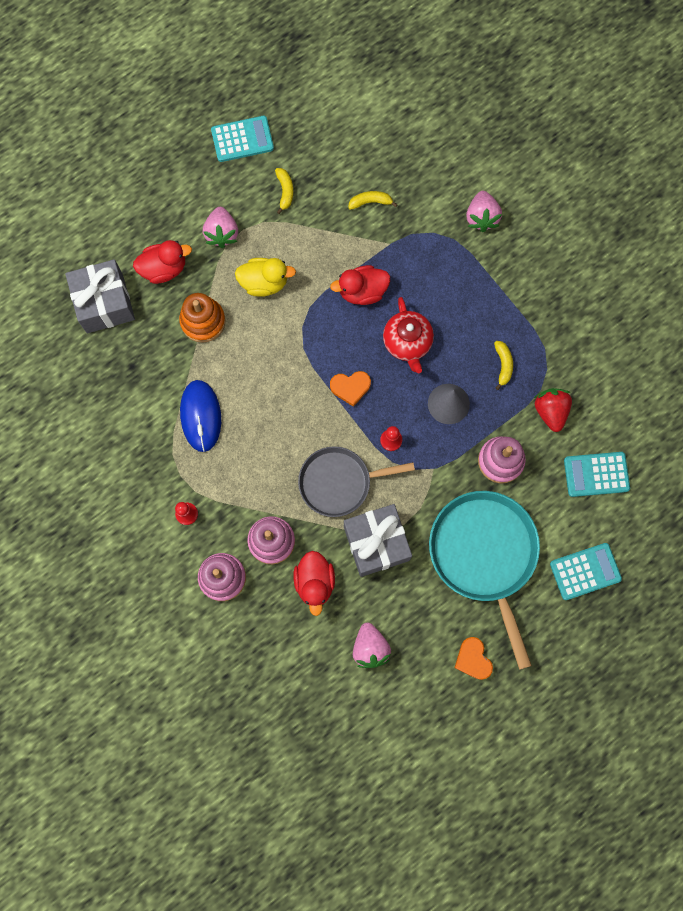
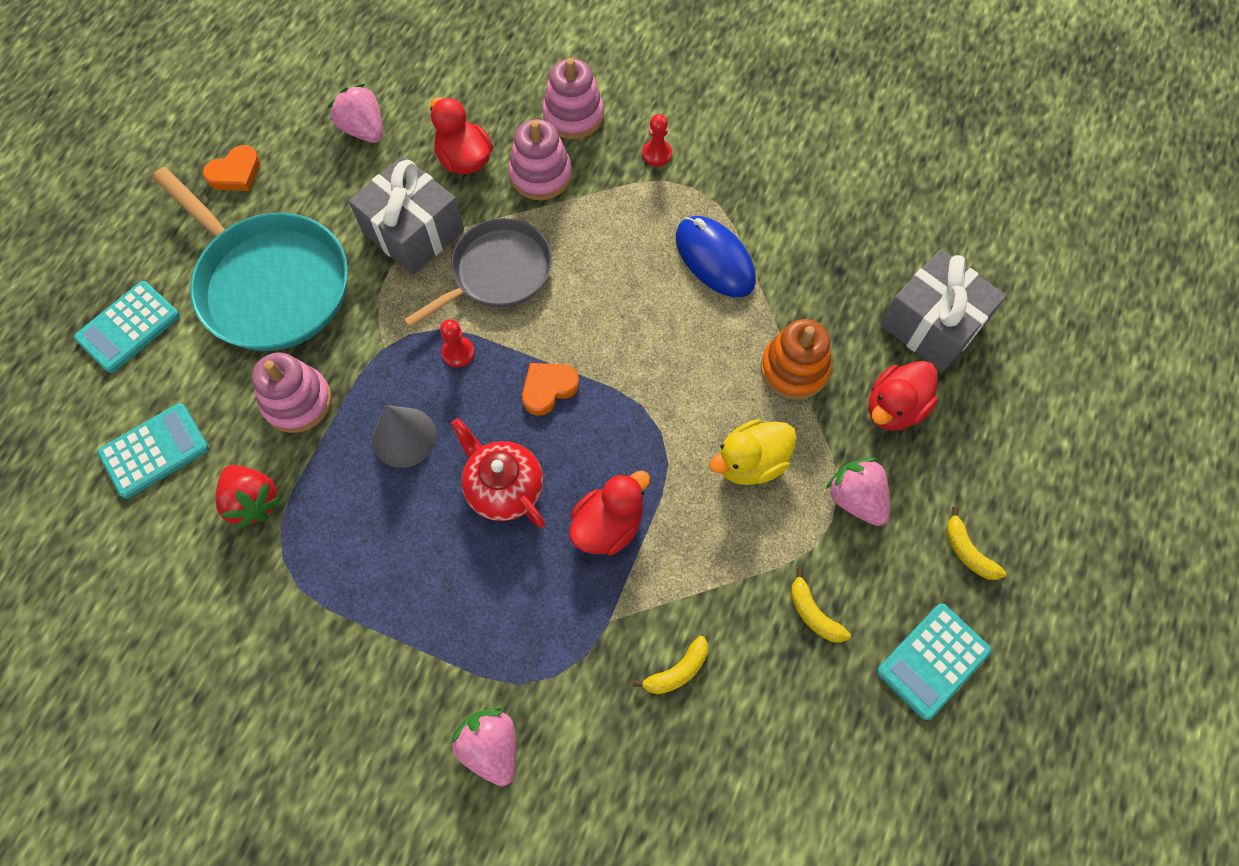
camera: 150 degrees right, 10 degrees down
orange heart [454,637,493,680] -> orange heart turned 105 degrees clockwise [203,145,260,191]
yellow banana [494,341,513,390] -> yellow banana moved to [946,507,1006,580]

